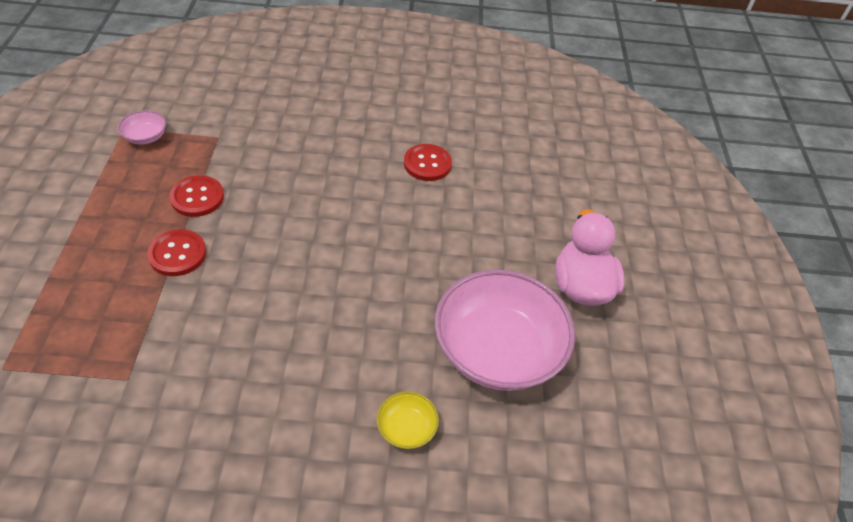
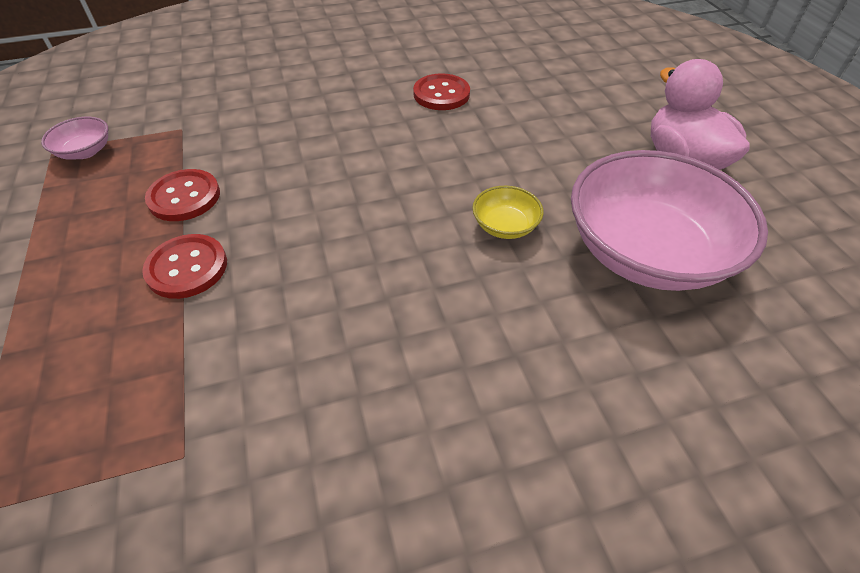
camera: 15 degrees left, 0 degrees up
yellow bowl [377,391,439,449] -> yellow bowl moved to [472,186,544,239]

